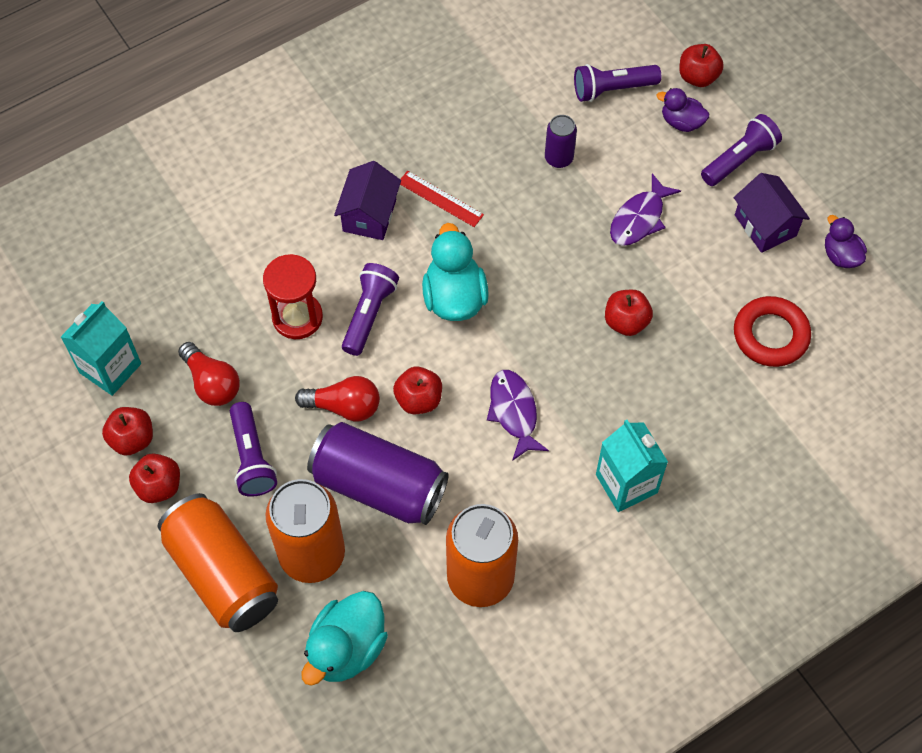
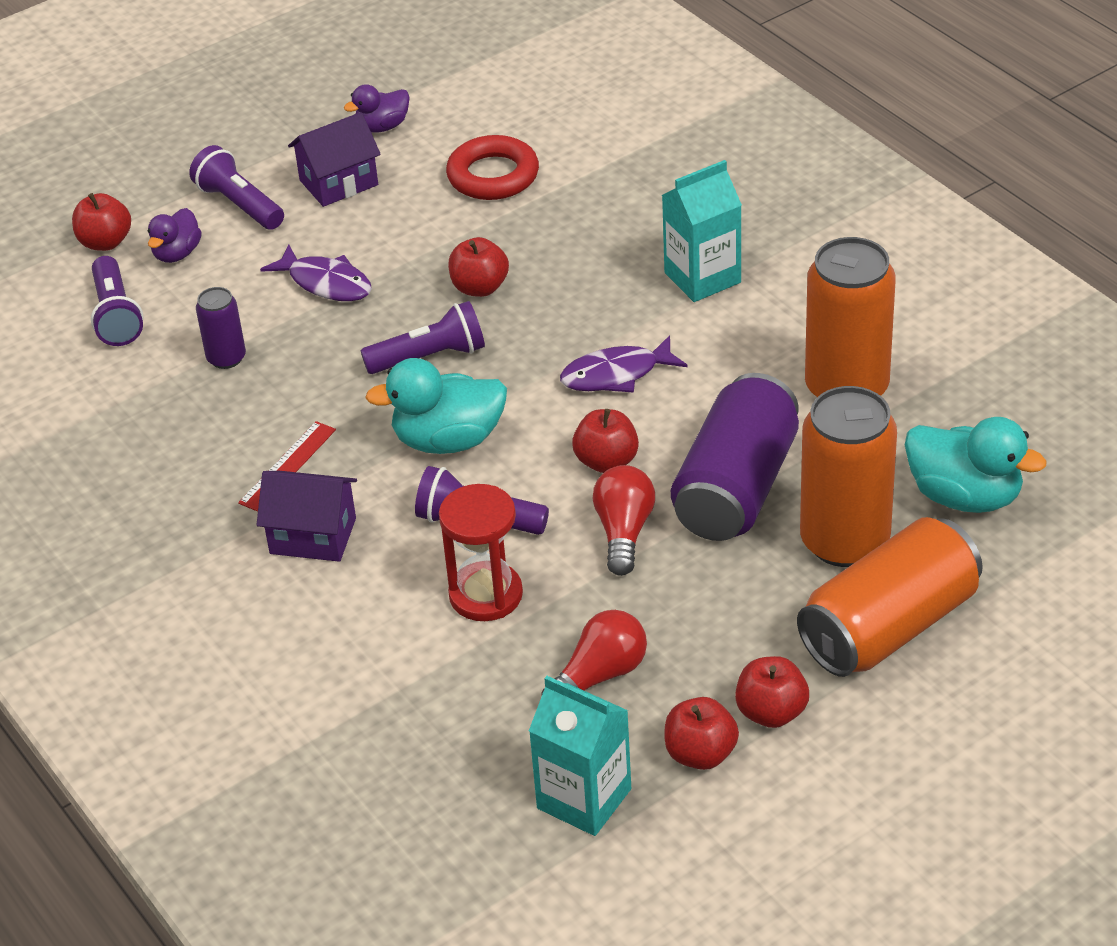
camera: 90 degrees left, 20 degrees down
purple flashlight [230,402,277,497] -> purple flashlight moved to [361,301,485,374]

